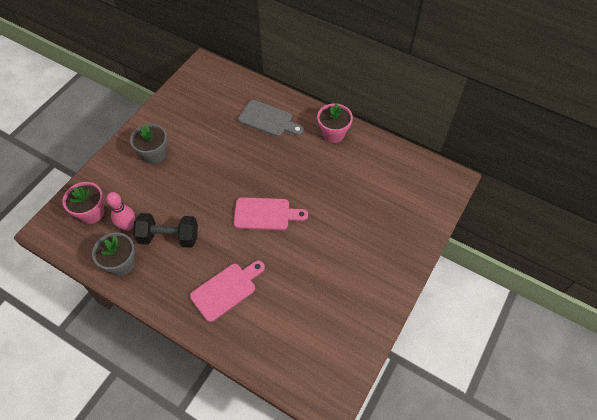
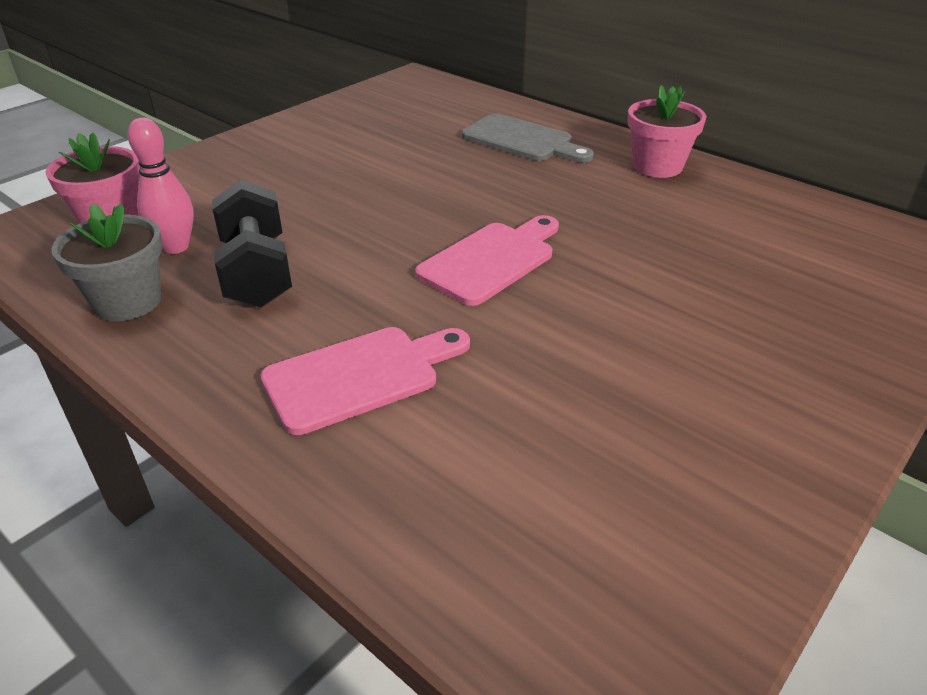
camera: 10 degrees right, 20 degrees down
grey flower pot [130,124,168,164] -> none
black dumbbell [133,213,198,248] -> black dumbbell turned 60 degrees clockwise [212,180,292,308]
pink cutting board [234,197,308,230] -> pink cutting board turned 60 degrees counterclockwise [415,215,559,306]

